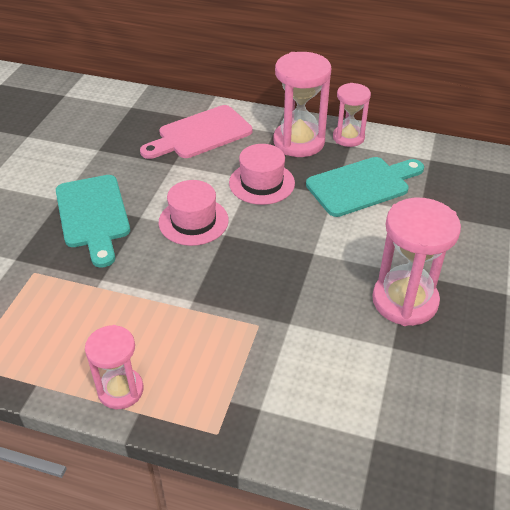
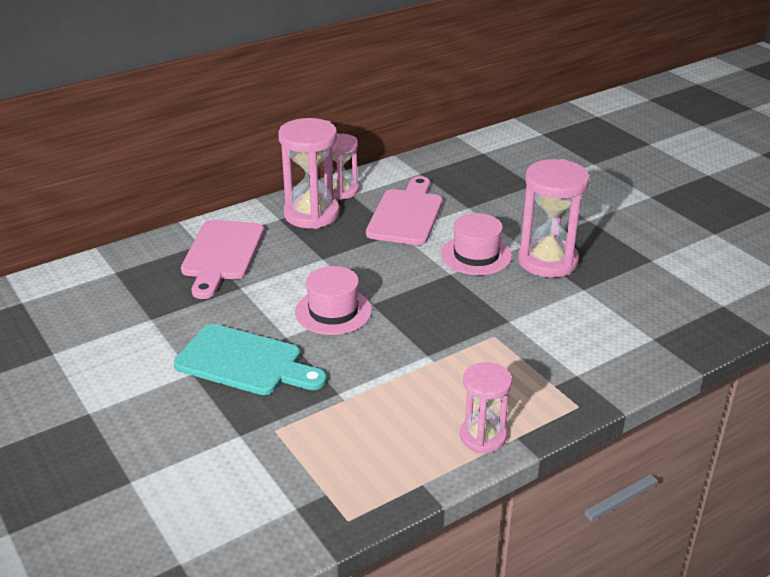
camera: 50 degrees left, 10 degrees down
pink hat [229,144,295,205] -> pink hat moved to [441,213,512,275]
turquoise cutting board [306,157,424,217] -> pink cutting board [366,176,442,245]

